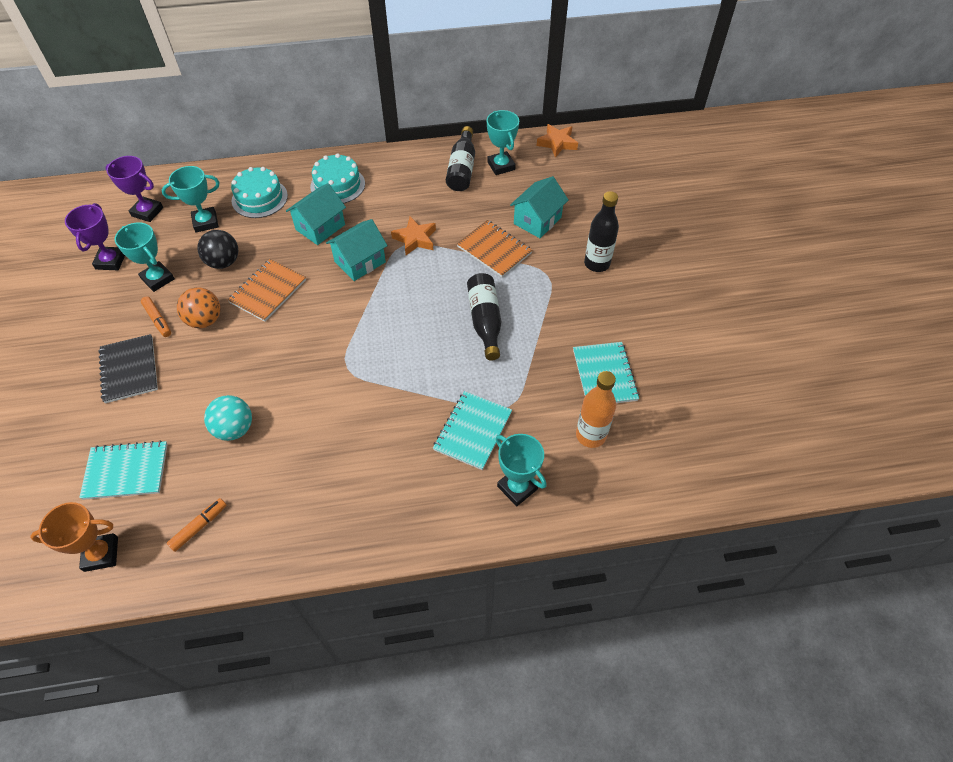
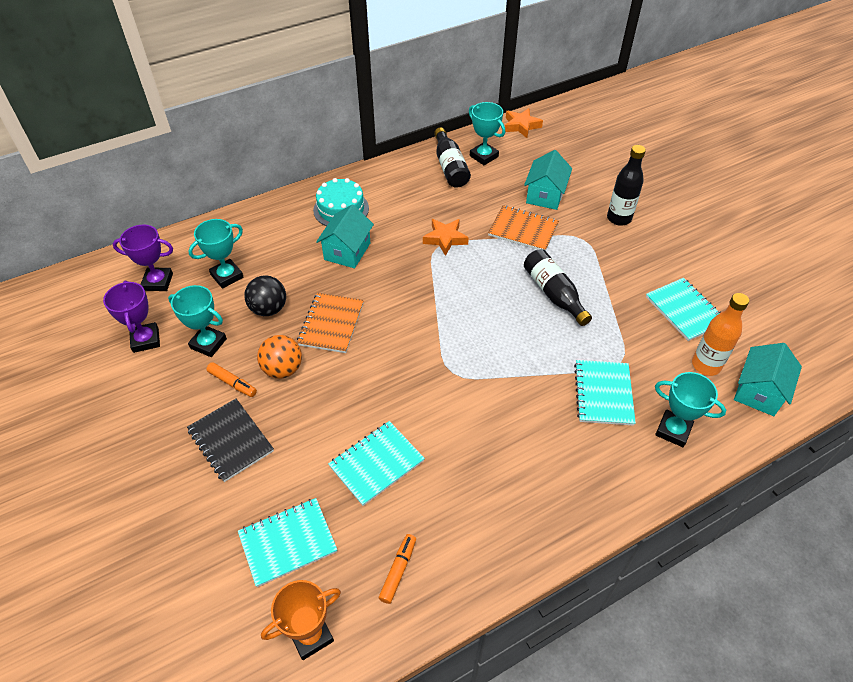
camera: 20 degrees left, 5 degrees down
turquoise ball [204,395,252,441] -> turquoise notebook [328,421,425,506]
turquoise cake [231,167,288,218] -> none
turquoise house [326,219,388,281] -> turquoise house moved to [734,343,802,416]

